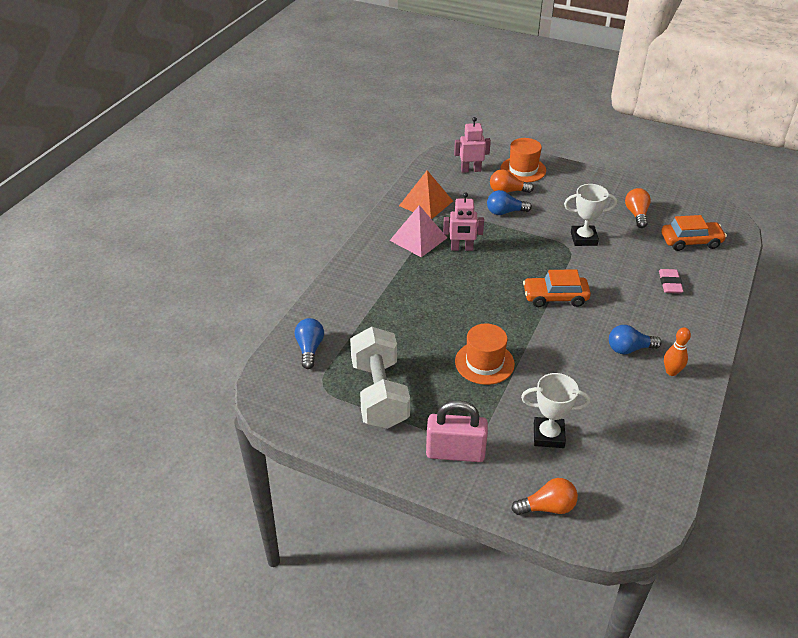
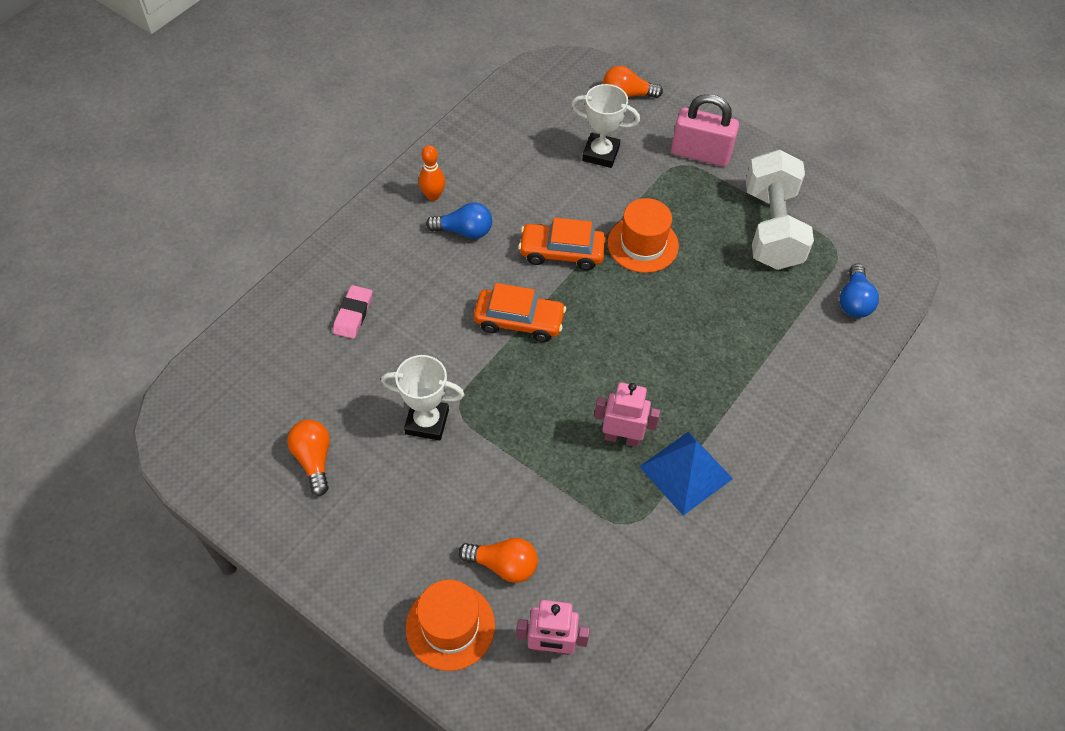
camera: 170 degrees left, 15 degrees up
pink pyramid [389,205,447,257] -> blue pyramid [639,432,733,516]
orange pyramid [399,170,453,219] -> none
blue light bulb [487,190,532,215] -> none
orange light bulb [625,188,651,228] -> orange light bulb turned 150 degrees clockwise [287,420,330,496]
orange car [661,215,727,251] -> orange car moved to [518,218,606,270]

